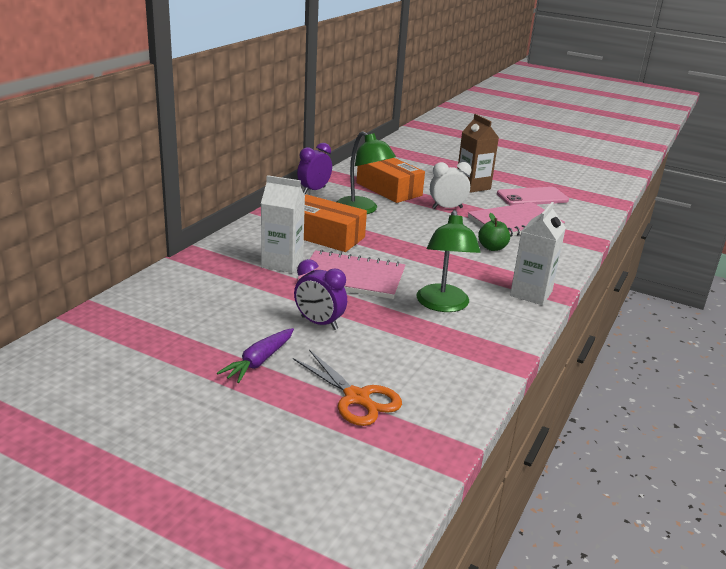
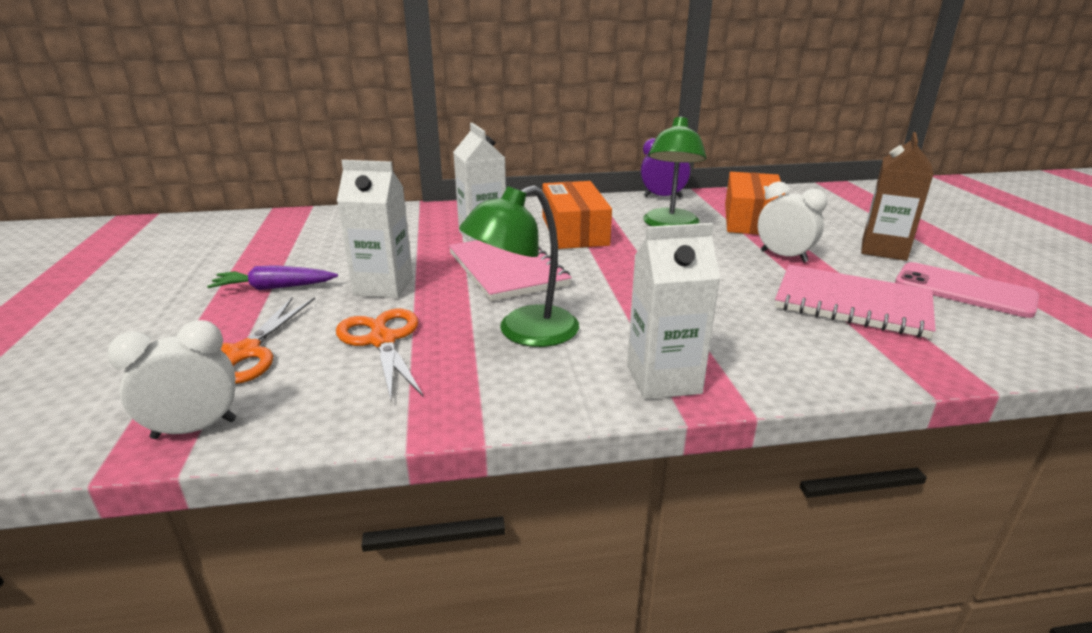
camera: 55 degrees right, 0 degrees up
purple clock [294,259,347,330] -> white carton [337,160,413,298]
green apple [478,213,510,251] -> none
none -> white clock [107,320,236,439]
none -> orange scissors [336,309,424,400]

